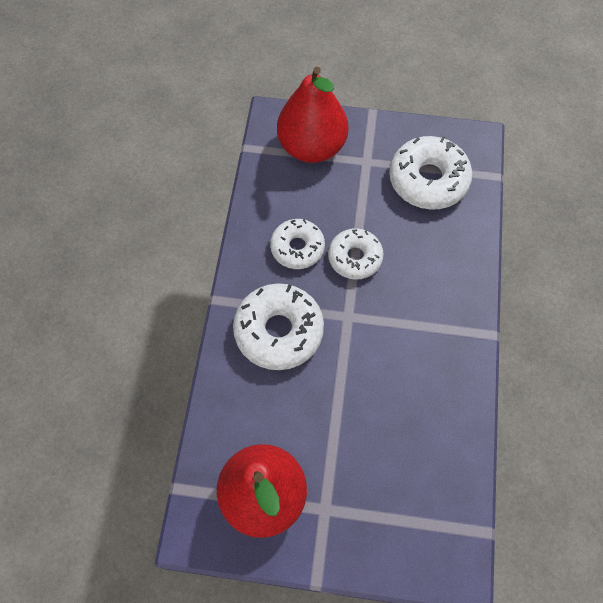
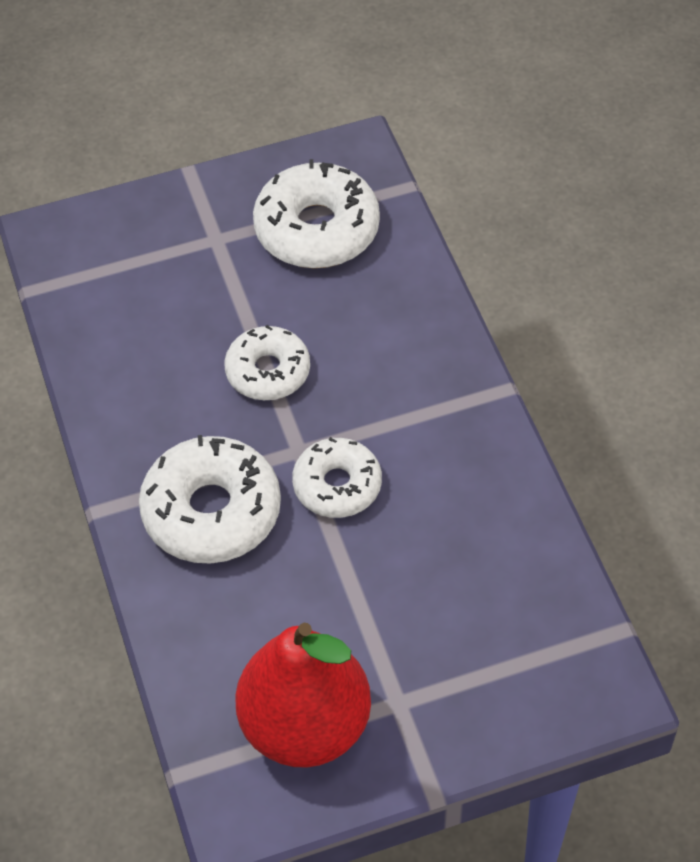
camera: 25 degrees left, 10 degrees down
white donut [270,219,325,269] -> white donut moved to [292,437,382,518]
red pear [277,67,348,163] -> none

